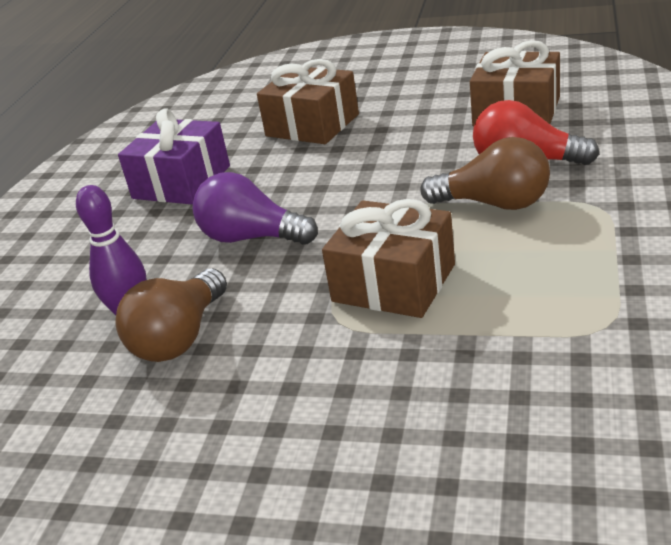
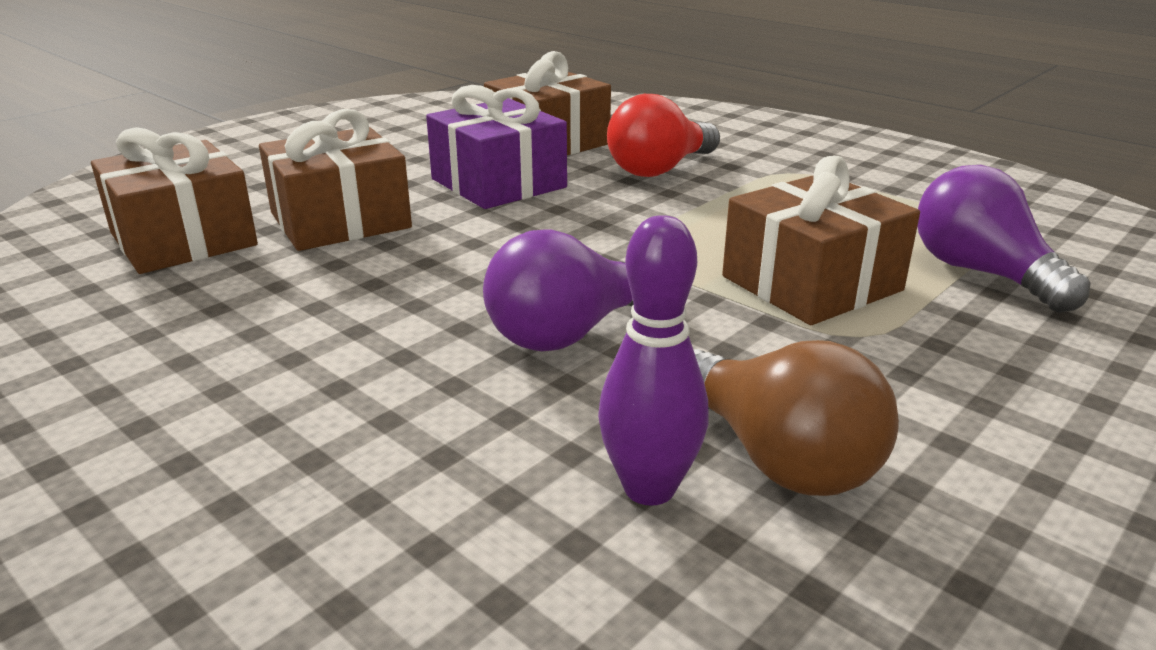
camera: 65 degrees left, 5 degrees down
purple gift [118,108,230,205] -> purple gift moved to [426,85,567,209]
brown light bulb [420,137,550,210] -> none
none -> brown gift [91,127,258,274]
none -> purple light bulb [918,165,1090,313]

